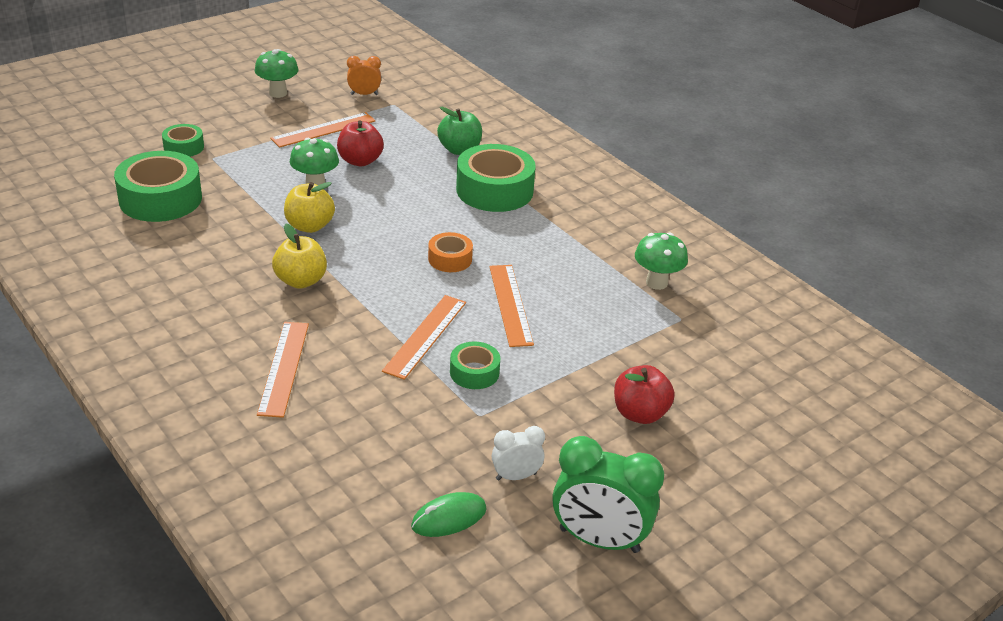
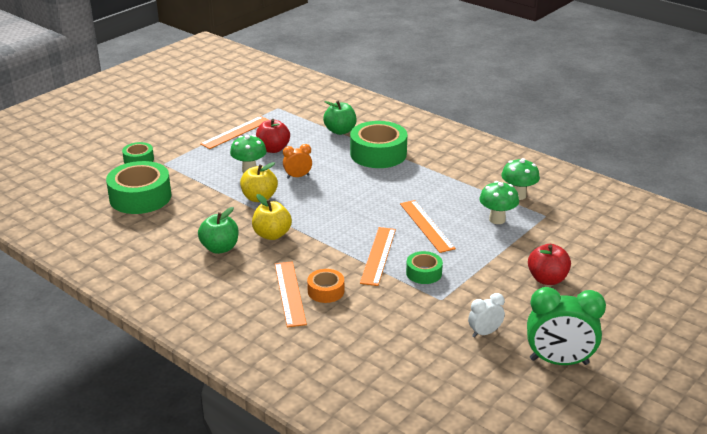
camera: 10 degrees left, 5 degrees down
green mushroom [255,49,299,98] -> green mushroom moved to [479,181,519,224]
orange clock [347,56,381,95] -> orange clock moved to [283,144,312,179]
green mouse [411,492,487,537] -> none
orange tape [428,232,473,272] -> orange tape moved to [307,269,344,303]
none -> green apple [198,207,238,254]

